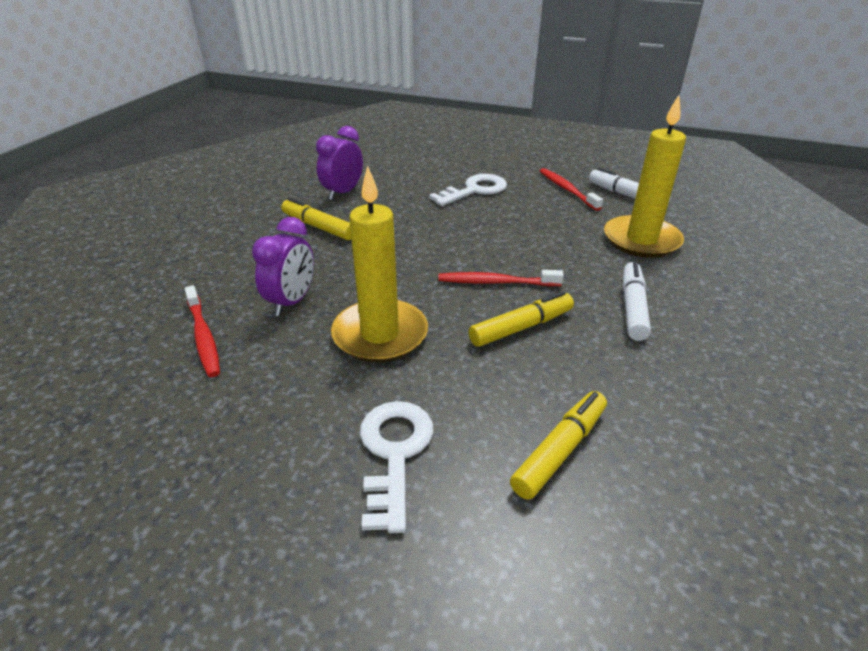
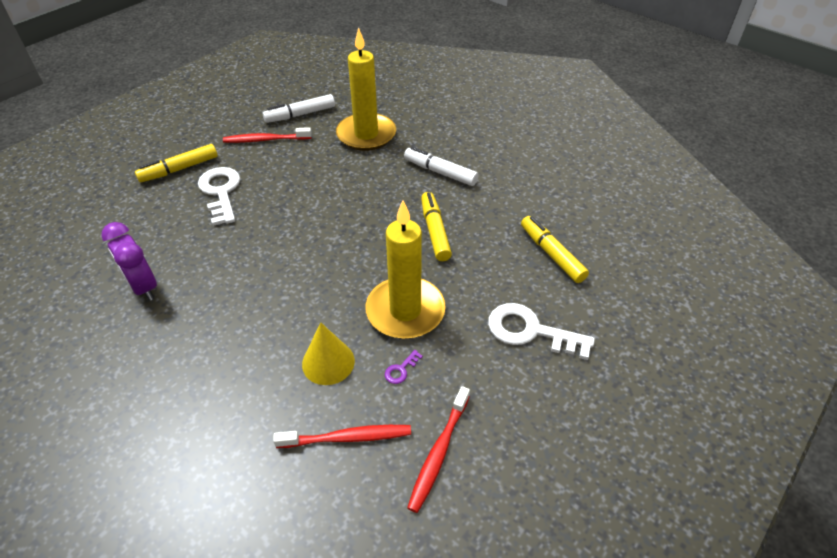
camera: 70 degrees left, 10 degrees up
purple clock [252,217,314,316] -> yellow cone [302,322,355,385]
yellow marker [281,198,351,240] -> yellow marker moved to [135,144,218,182]
red toothbrush [438,270,564,286] -> red toothbrush moved to [407,386,470,513]
none -> purple key [385,350,423,384]

